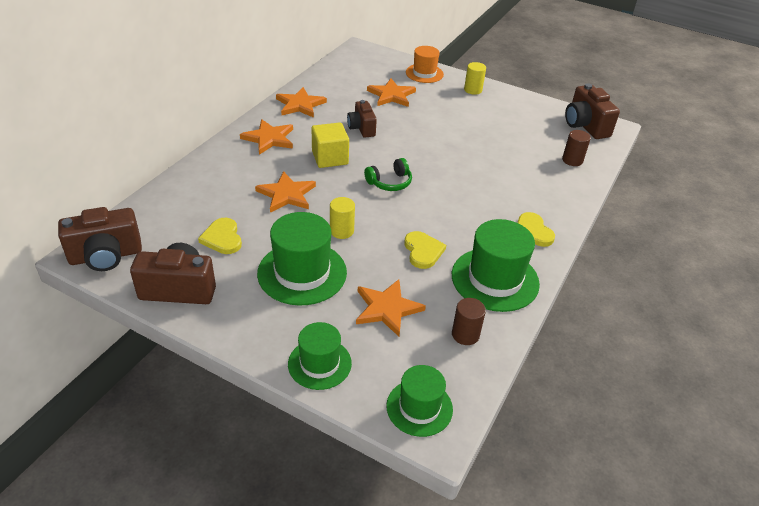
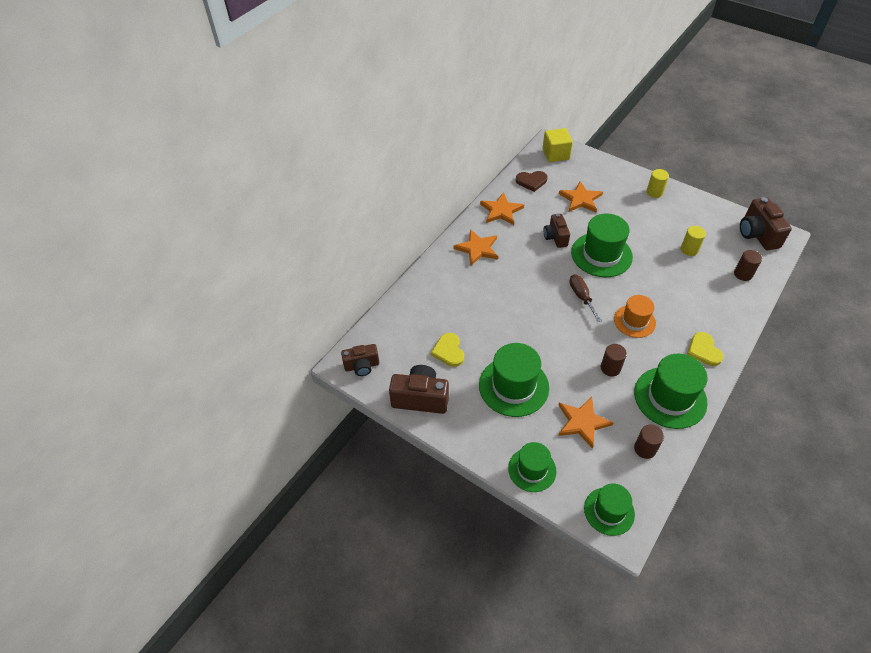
camera: 10 degrees right, 10 degrees up
brown camera [58,207,142,271] -> brown camera [341,344,379,376], size x0.65
orange star [255,171,316,213] -> none
yellow cube [312,122,349,168] -> yellow cube moved to [542,128,573,162]
yellow cylinder [330,197,355,239] -> yellow cylinder moved to [681,226,706,256]
green headphones [364,158,412,191] -> brown screwdriver [569,274,602,322]
yellow heart [404,231,446,269] -> brown cylinder [601,344,627,376]
orange hat [406,46,444,83] -> orange hat moved to [614,295,656,338]
none -> brown heart [516,171,547,192]
none -> green hat [571,213,633,277]

